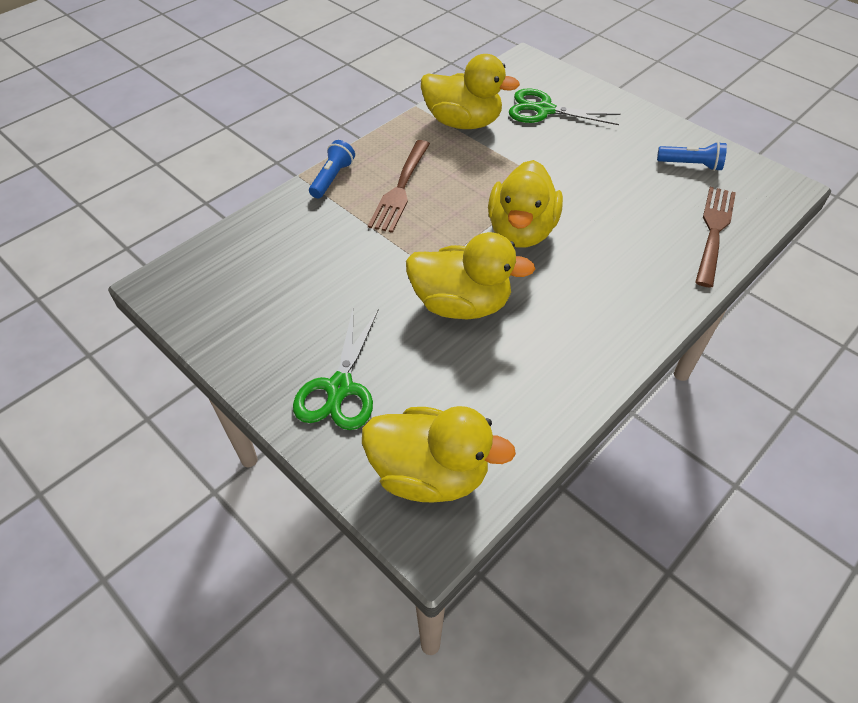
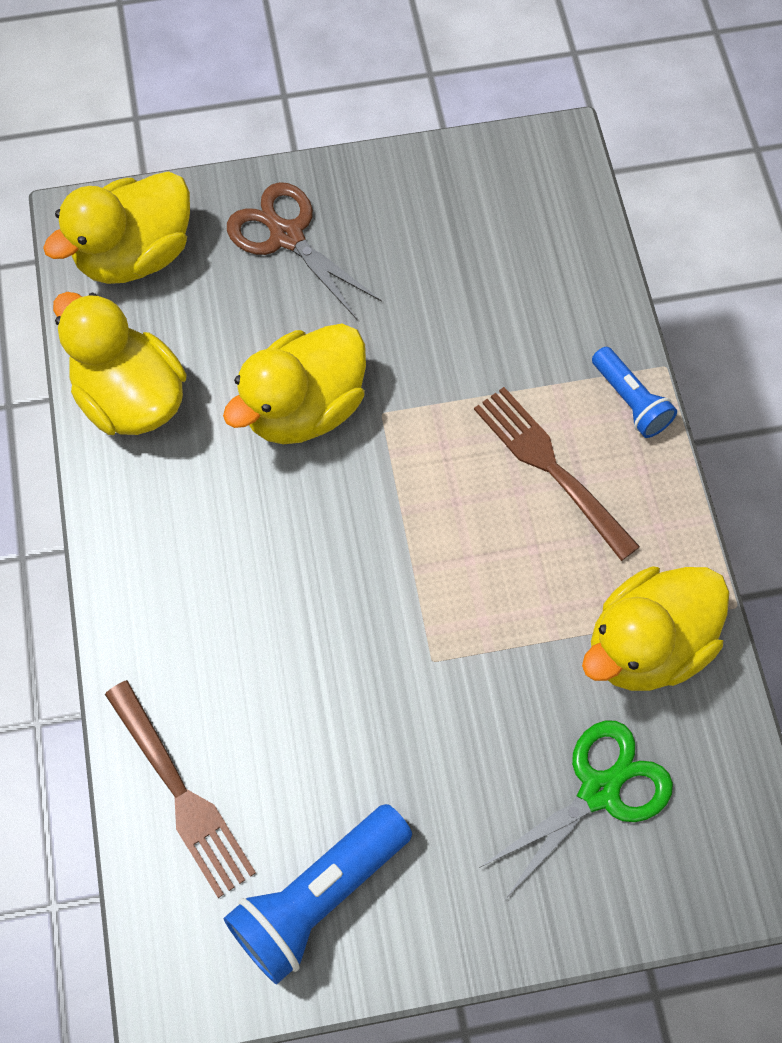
camera: 125 degrees right, 15 degrees up
green scissors [293,310,378,430] -> brown scissors [227,182,382,320]
yellow duck [488,160,563,248] -> yellow duck moved to [53,292,187,435]
blue flashlight [657,142,727,171] -> blue flashlight [224,804,412,985], size x1.70

